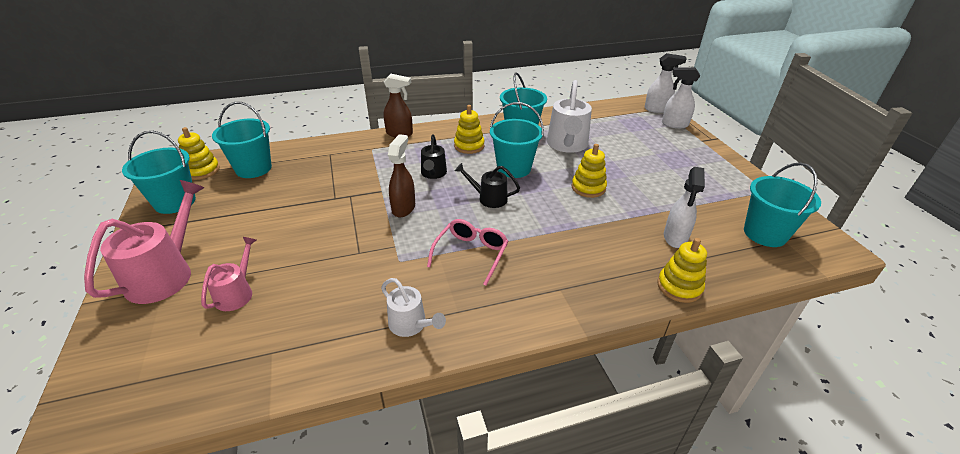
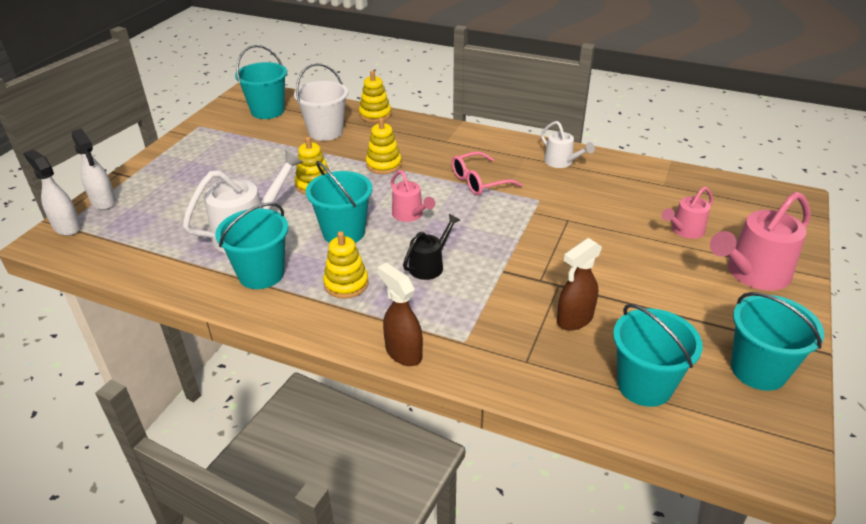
camera: 140 degrees left, 0 degrees up
yellow stacking toy [178,127,220,180] -> yellow stacking toy moved to [366,118,402,174]
white watering can [381,278,446,337] -> white watering can turned 150 degrees clockwise [541,121,595,168]
brown spray bottle [388,134,415,217] -> brown spray bottle moved to [557,238,602,331]
black watering can [455,163,520,208] -> pink watering can [391,170,435,222]
white spray bottle [664,167,705,248] -> white bucket [294,63,348,141]

